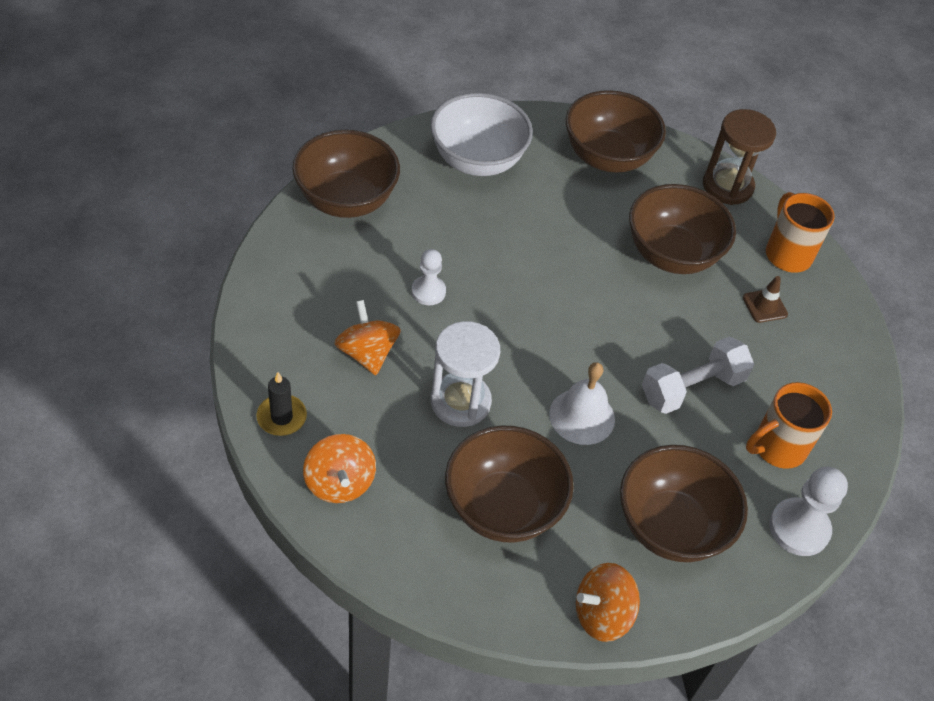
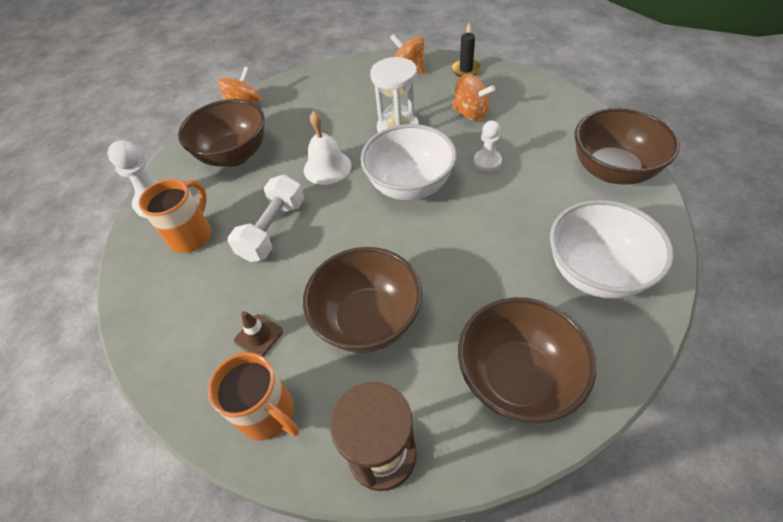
camera: 150 degrees right, 0 degrees up
brown bowl [445,426,574,542] -> none
none -> white bowl [360,124,457,200]

